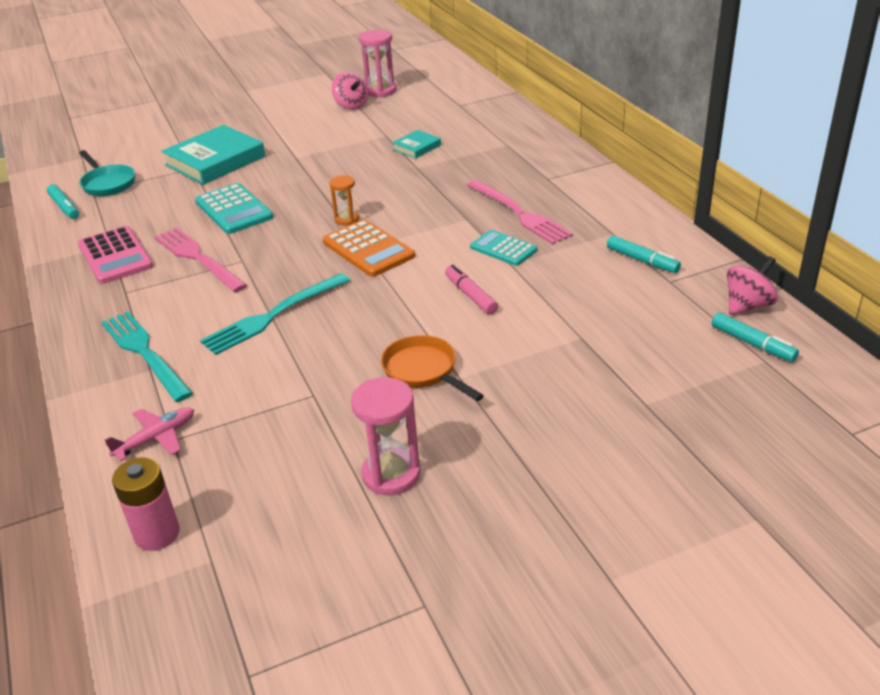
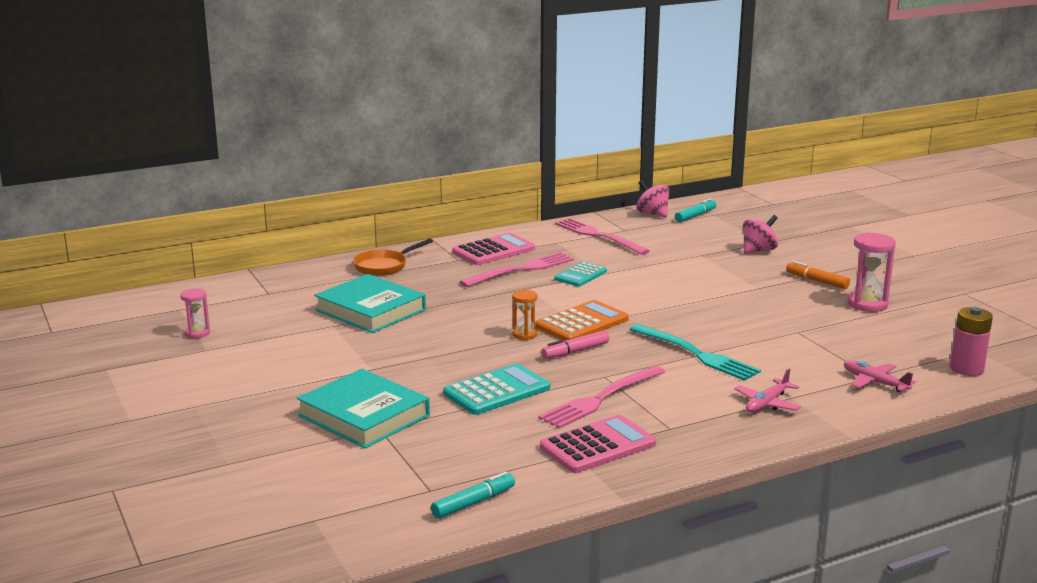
camera: 95 degrees left, 15 degrees down
turquoise pan [79,150,135,196] -> none
turquoise fork [101,311,193,402] -> pink plane [734,368,801,413]
pink spinning top [332,72,368,110] -> pink spinning top moved to [743,215,778,254]
pink hourglass [359,29,397,98] -> pink hourglass [180,289,210,338], size x0.60
orange pan [381,335,484,401] -> orange pan moved to [353,239,433,276]
turquoise book [392,130,441,159] -> turquoise book [314,274,426,333], size x2.06
pink marker [445,265,498,315] -> pink marker moved to [541,330,609,359]
turquoise marker [607,235,681,273] -> pink fork [555,218,650,255]
none -> pink calculator [452,233,535,265]
none -> orange marker [786,261,850,289]

